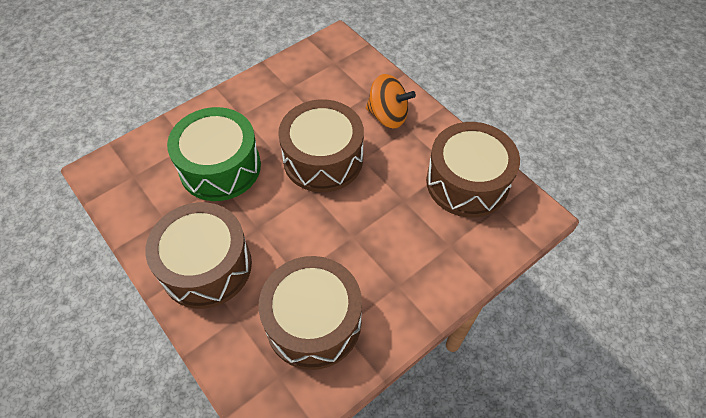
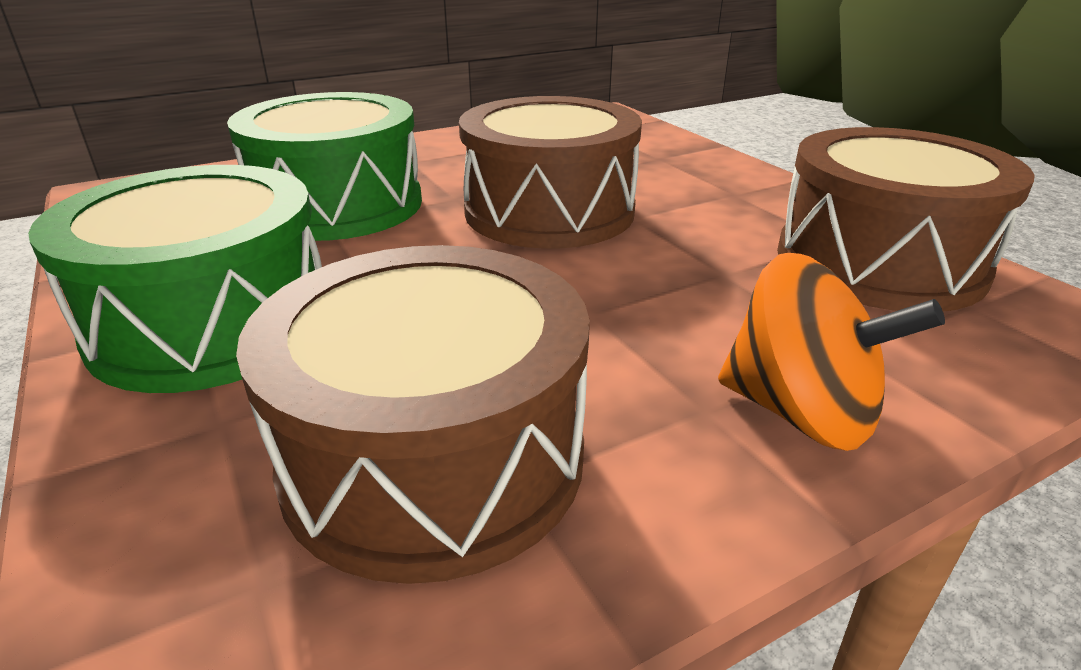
camera: 10 degrees right, 25 degrees down
brown drum [145,202,252,309] -> green drum [28,165,322,393]
orange spinning top [366,74,416,128] -> orange spinning top moved to [718,253,945,451]

